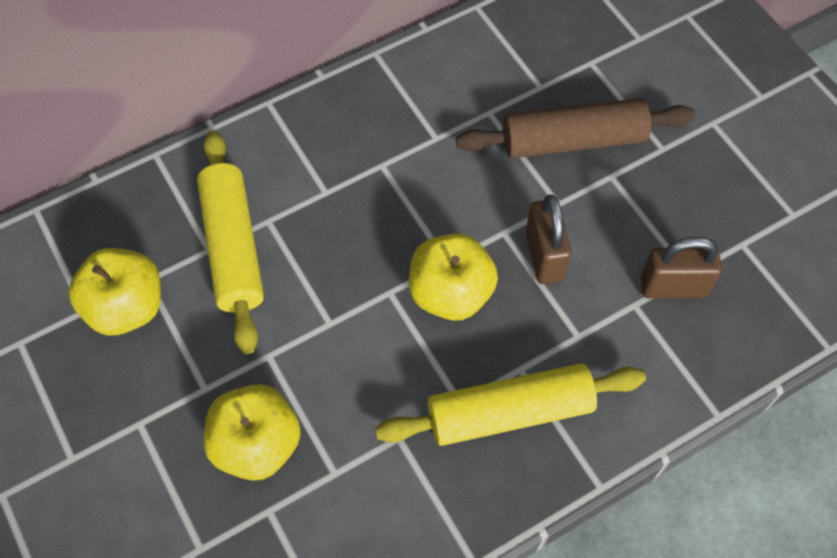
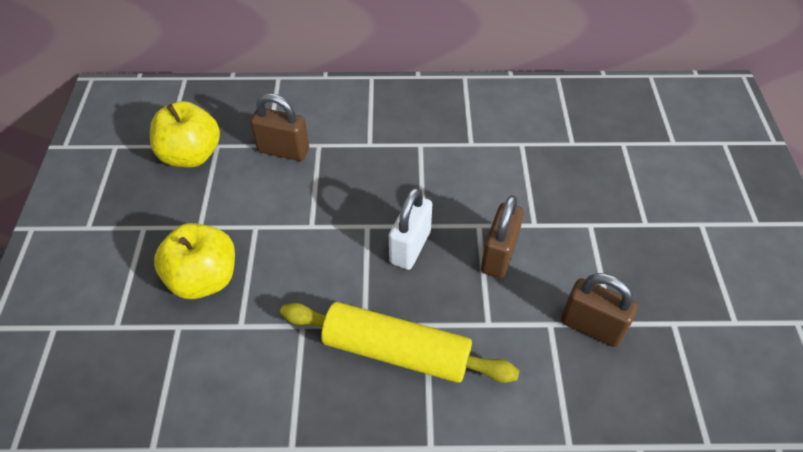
camera: 30 degrees right, 10 degrees down
yellow rolling pin [197,131,264,354] -> brown padlock [250,93,309,161]
yellow apple [409,233,498,321] -> white padlock [389,187,432,270]
brown rolling pin [456,98,695,158] -> none

